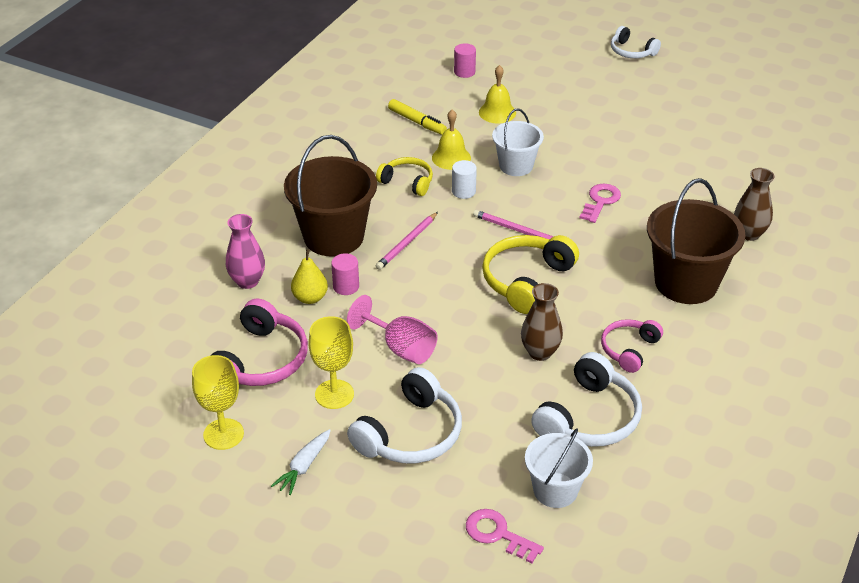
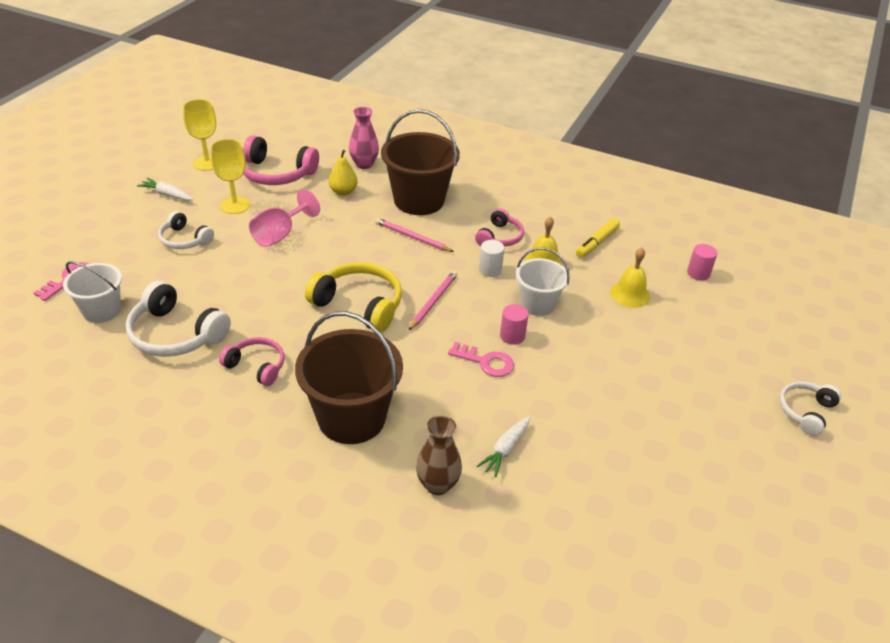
camera: 85 degrees right, 0 degrees up
pink cylinder [331,253,359,295] -> pink cylinder moved to [500,304,528,345]
white headphones [347,367,462,463] -> white headphones [158,211,214,249], size x0.61
yellow headphones [376,157,433,196] -> pink headphones [475,208,524,246]
brown vase [521,283,563,361] -> none
none -> white carrot [477,416,530,477]

